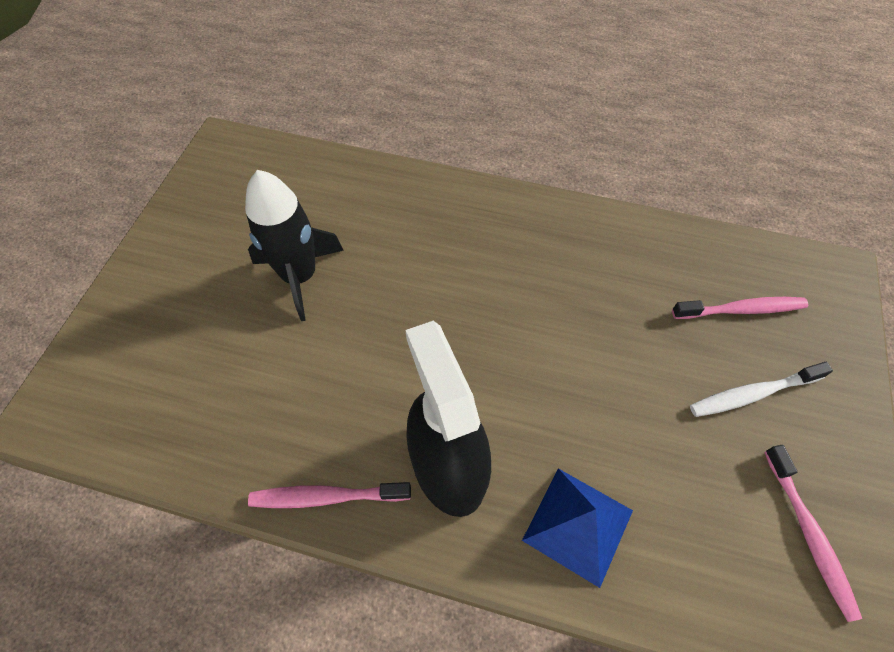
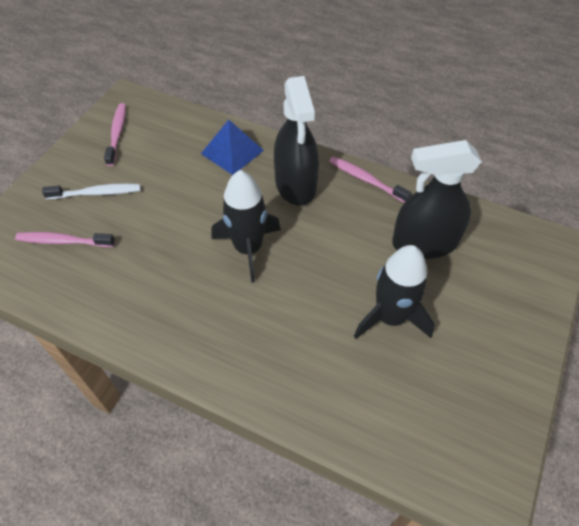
camera: 170 degrees left, 5 degrees down
pink toothbrush [248,482,411,508] -> pink toothbrush turned 150 degrees counterclockwise [329,156,412,203]
none -> black rocket [212,170,281,283]
none -> black spray bottle [392,140,482,259]

